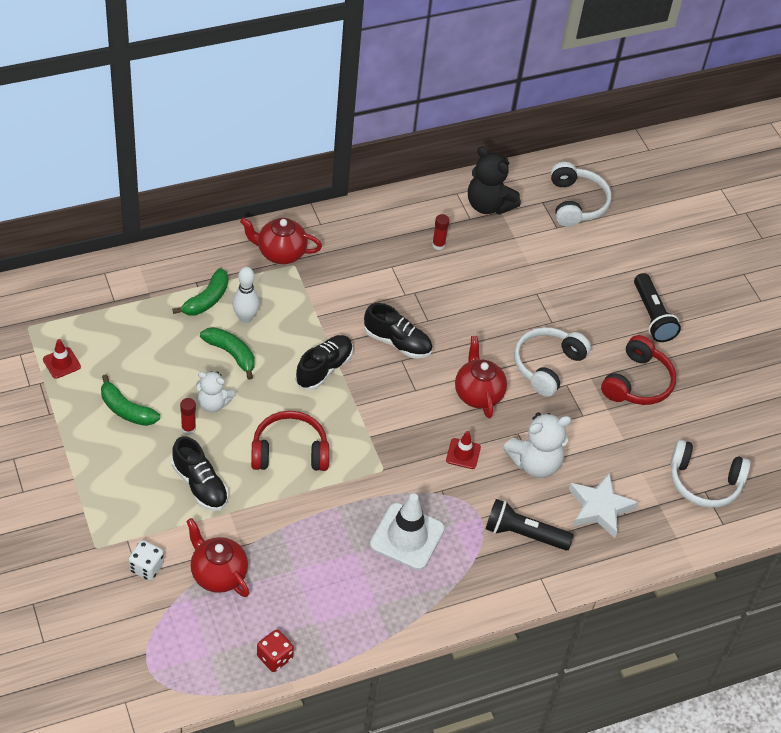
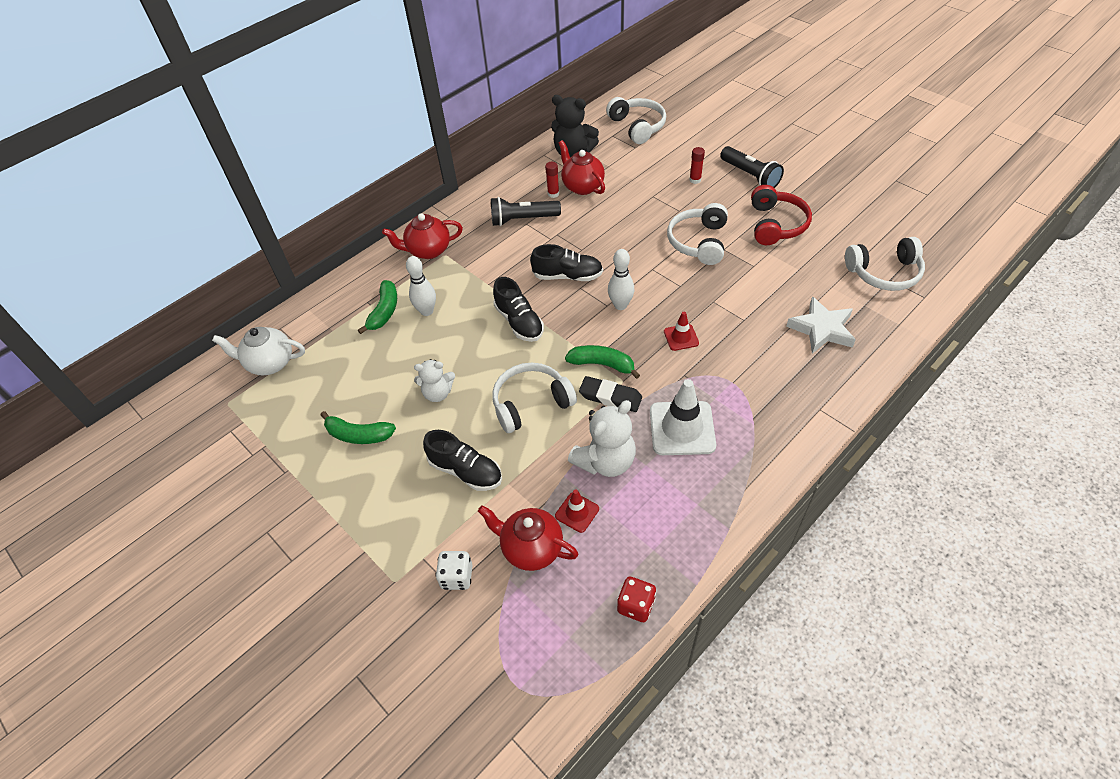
camera: 15 degrees left, 0 degrees up
red traffic cone [43,339,81,379] -> red traffic cone moved to [555,490,599,533]
red glue stick [180,398,196,435] -> red glue stick moved to [689,147,705,184]
green banana [200,327,255,380] -> green banana moved to [565,345,640,379]
red headphones [251,411,329,471] -> white headphones [492,363,577,433]
black shoe [295,335,353,390] -> black shoe turned 135 degrees clockwise [493,277,544,342]
red teapot [455,336,507,418] -> red teapot moved to [558,140,605,195]
black flashlight [486,499,574,550] -> black flashlight moved to [491,197,561,226]
white teddy bear [503,412,571,478] -> white teddy bear moved to [568,400,636,477]
none -> white teapot [212,327,305,375]
none -> black eraser [579,376,642,412]
none -> white bowling pin [608,249,634,310]

